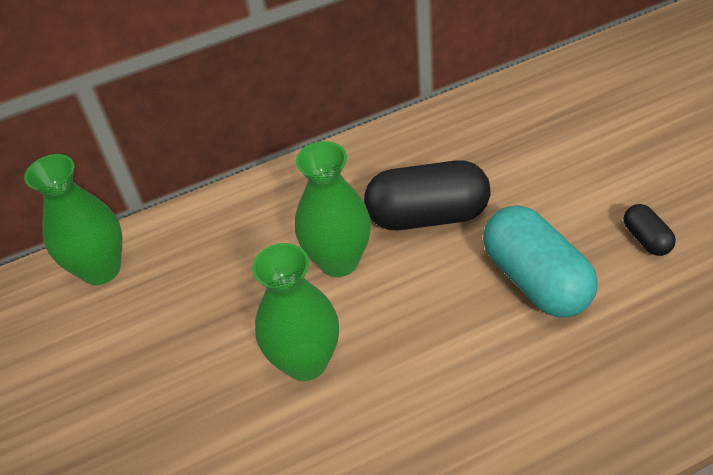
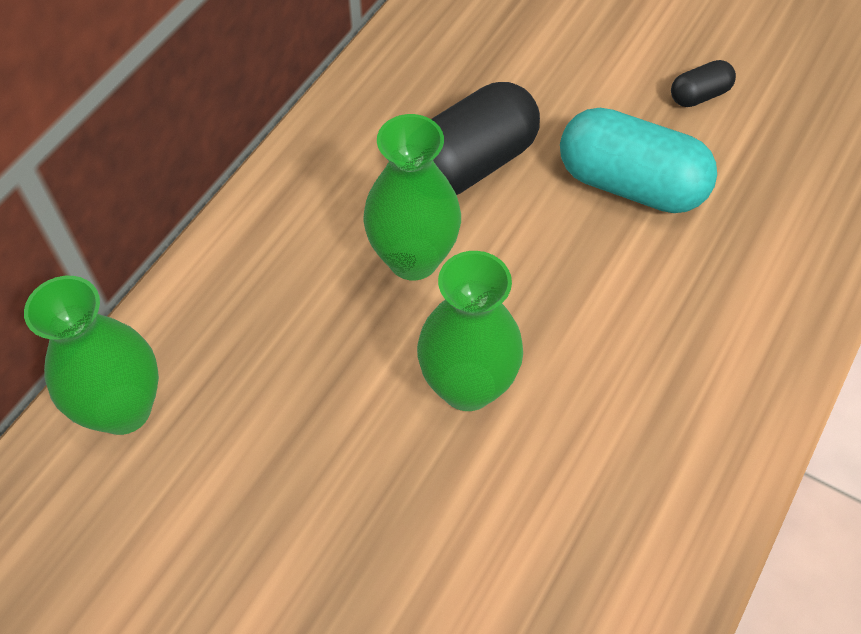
camera: 40 degrees left, 10 degrees up
black capsule [624,204,676,256] -> black capsule turned 60 degrees counterclockwise [671,60,736,107]

